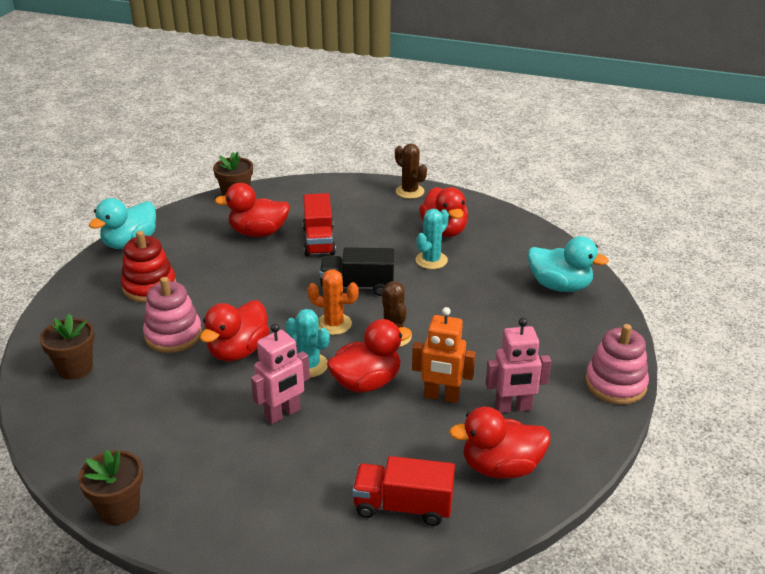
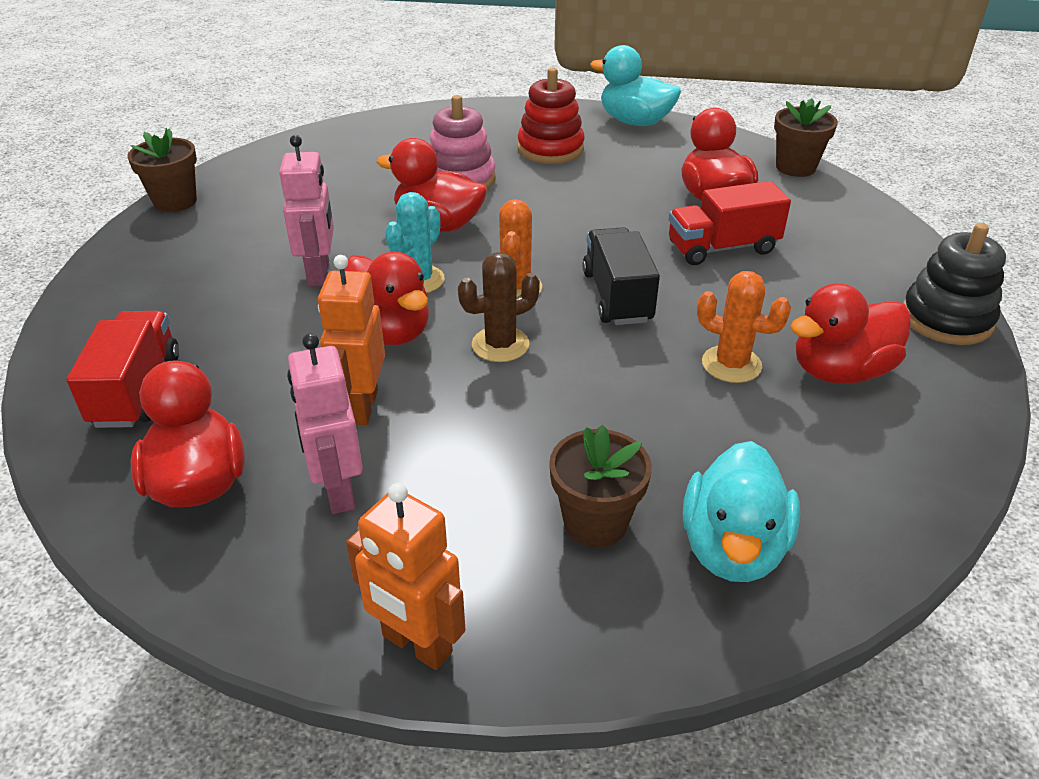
camera: 80 degrees right, 5 degrees up
brown flower pot [40,314,95,380] -> brown flower pot moved to [549,425,652,548]
pink robot [251,324,310,424] -> pink robot turned 135 degrees counterclockwise [279,135,334,287]
brown cactus [395,144,427,199] -> black stacking toy [903,223,1006,345]
turquoise cactus [415,209,449,269] -> orange cactus [697,271,791,383]
pink stacking toy [585,324,649,404] -> orange robot [346,483,465,670]

